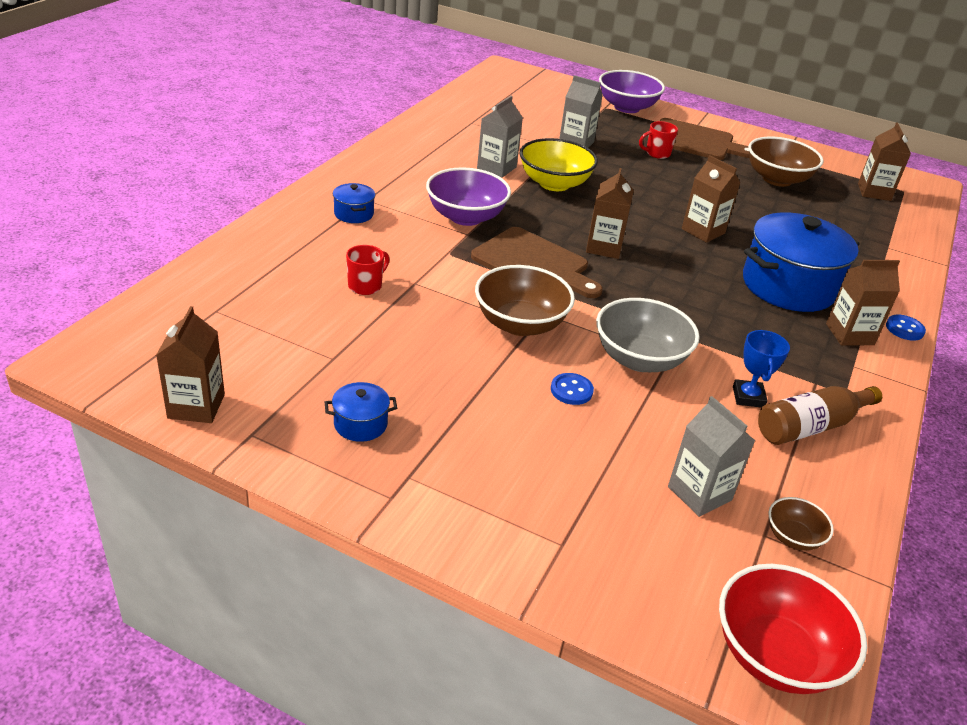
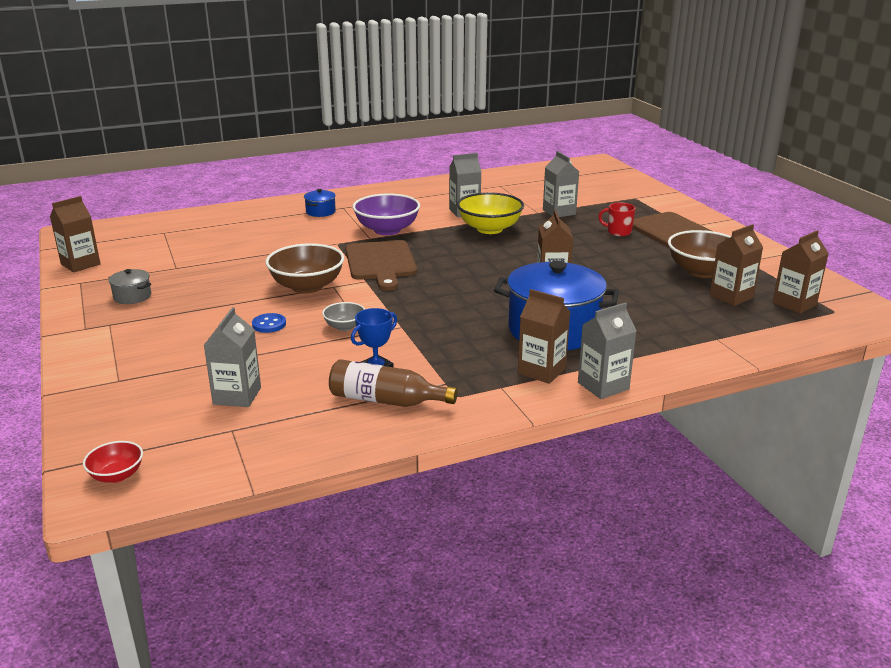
camera: 45 degrees right, 10 degrees down
blue pot [325,382,397,442] -> grey pot [108,269,151,304]
red mug [346,245,389,295] -> none
brown carton [586,168,634,259] -> brown carton moved to [710,224,763,306]
grey bowl [596,298,700,372] -> grey bowl [322,302,365,331], size x0.51
purple bowl [599,70,665,113] -> none
red bowl [719,564,867,694] -> red bowl [83,441,143,483], size x0.51
brown bowl [769,497,834,551] -> none
blue button [886,315,926,341] -> grey carton [578,302,636,399]

